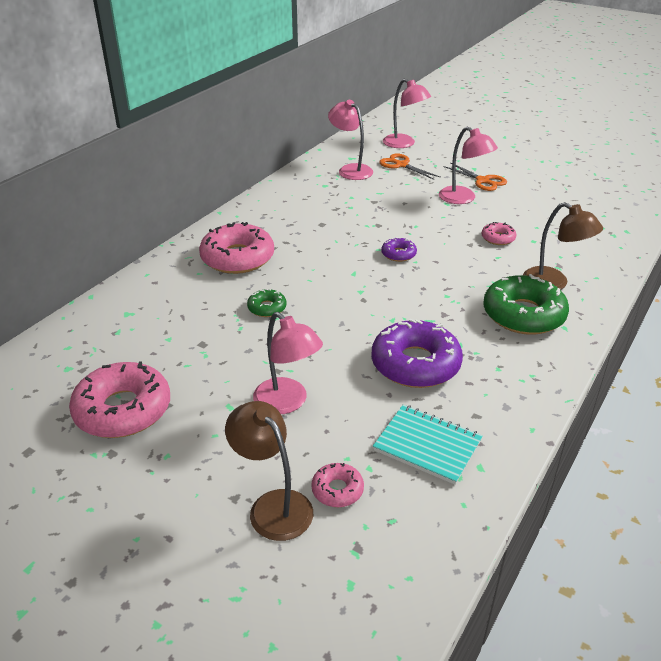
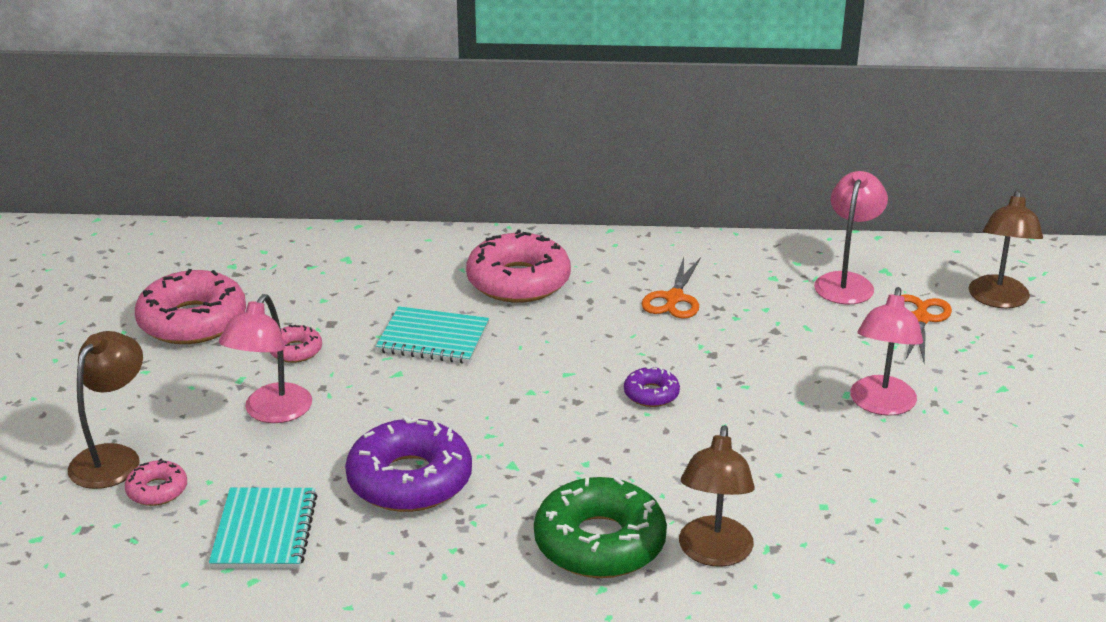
camera: 60 degrees right, 5 degrees down
green donut [247,289,287,317] -> turquoise notebook [376,306,489,364]
pink lamp [383,79,431,148] -> brown lamp [969,190,1043,308]
orange scissors [444,162,507,191] -> orange scissors moved to [642,257,701,319]
pink donut [481,222,516,245] -> pink donut moved to [270,325,322,363]

